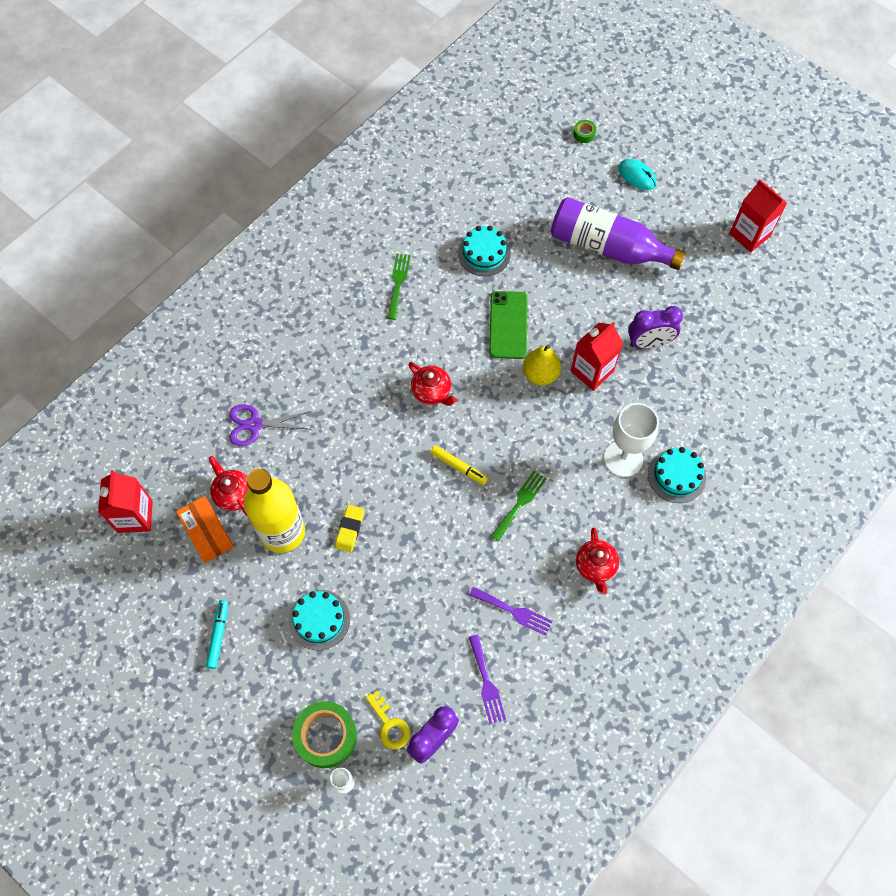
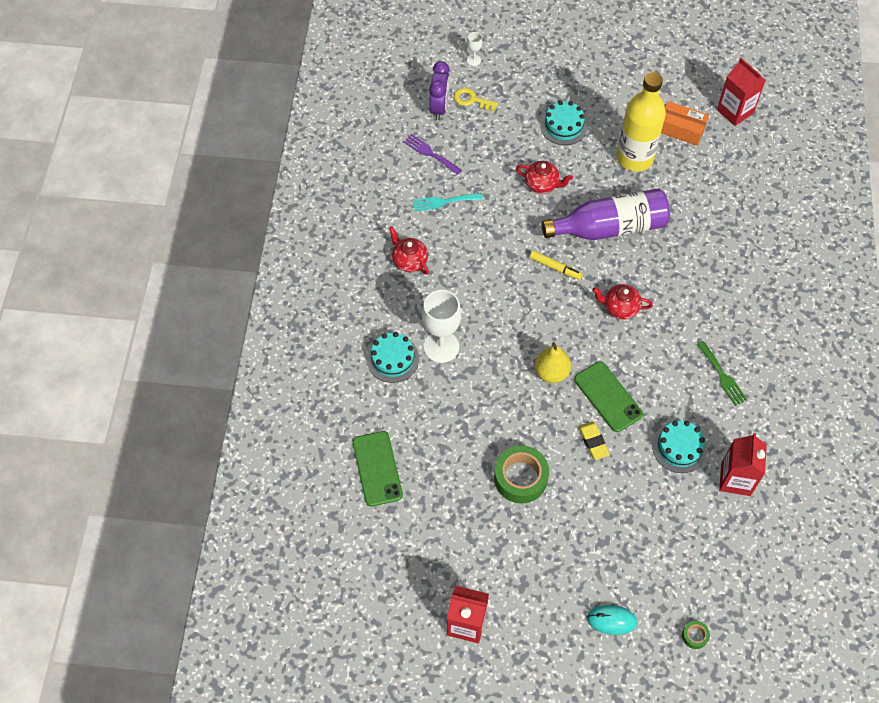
camera: 145 degrees right, 5 degrees down
turquoise marker [206,600,228,669] -> none
red teapot [208,456,249,516] -> red teapot moved to [516,161,573,194]
purple scissors [229,404,311,446] -> none
green tape [292,701,357,768] -> green tape moved to [494,445,549,504]
yellow eraser [335,505,364,552] -> yellow eraser moved to [578,422,610,460]
yellow marker [430,445,488,485] -> yellow marker turned 150 degrees counterclockwise [530,251,583,280]
purple fork [469,587,553,636] -> turquoise fork [413,193,483,211]
green fork [491,471,546,541] -> none
purple bottle [551,197,686,270] -> purple bottle moved to [542,188,670,240]
red carton [571,322,623,391] -> red carton moved to [719,433,767,496]
purple clock [628,306,683,349] -> none
none -> green phone [353,431,403,507]

